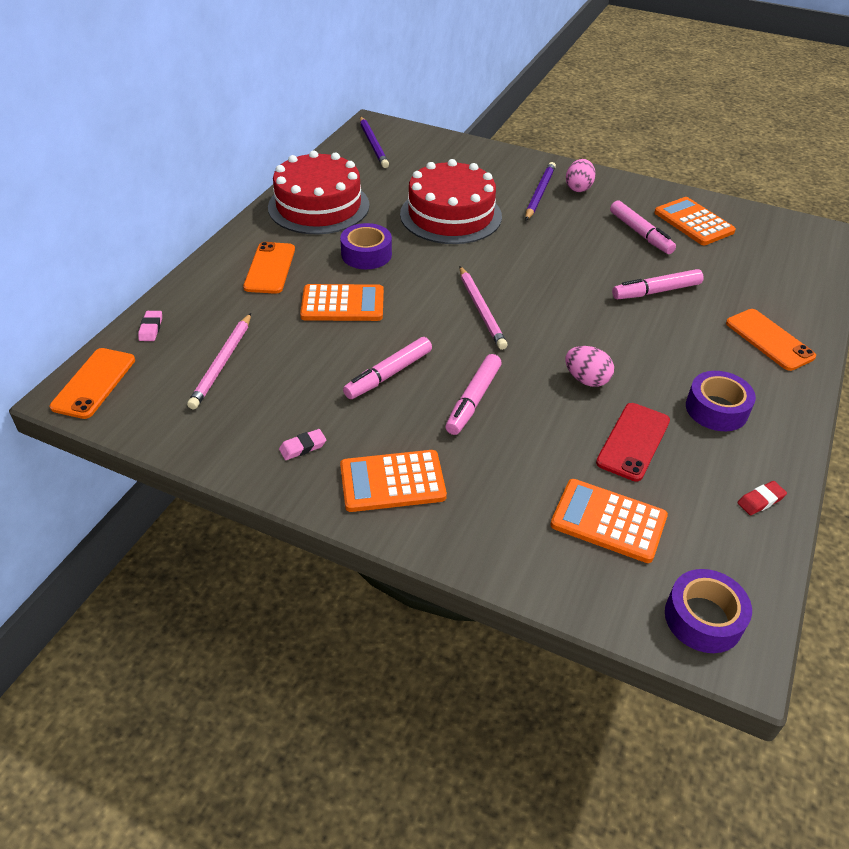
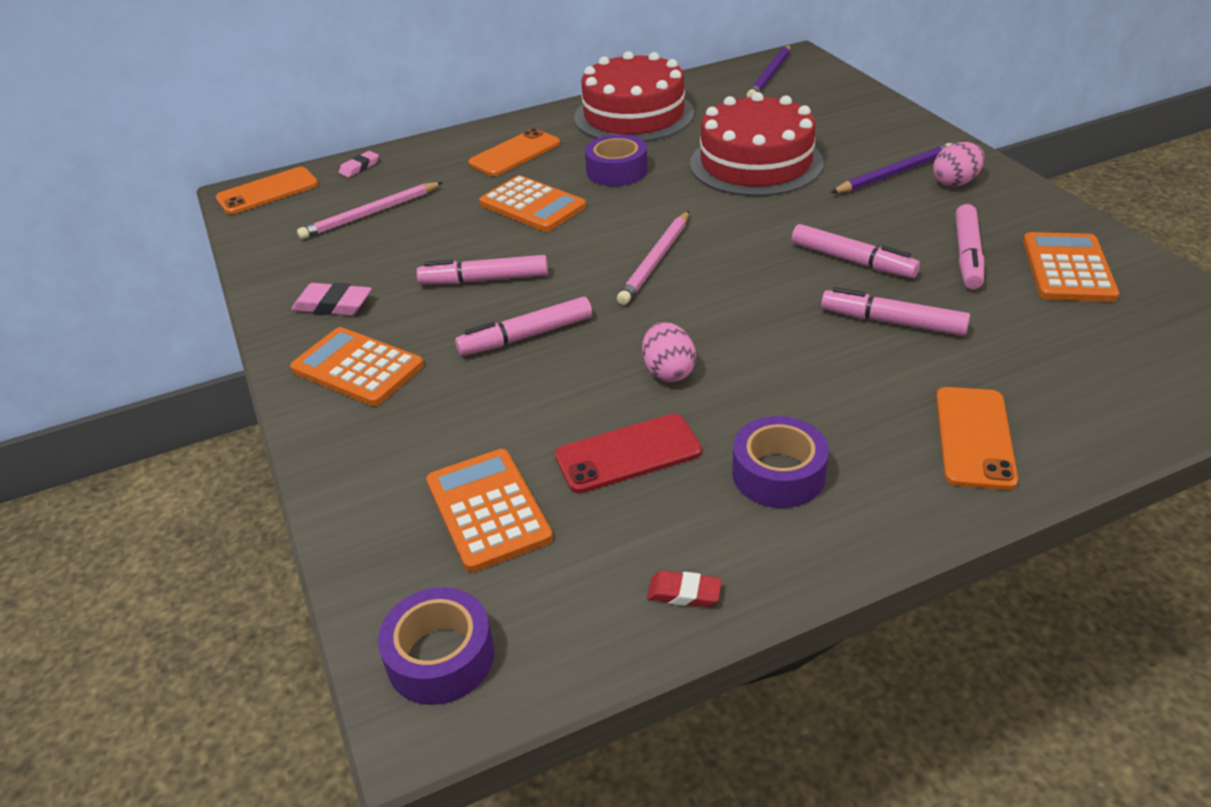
camera: 45 degrees right, 5 degrees down
pink eraser [279,429,326,460] -> pink eraser [291,283,372,316], size x1.55
none -> pink marker [792,224,920,278]

